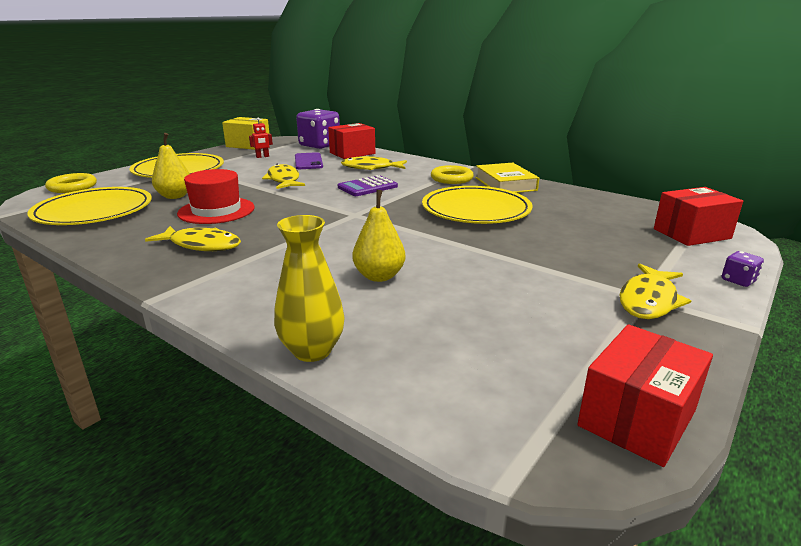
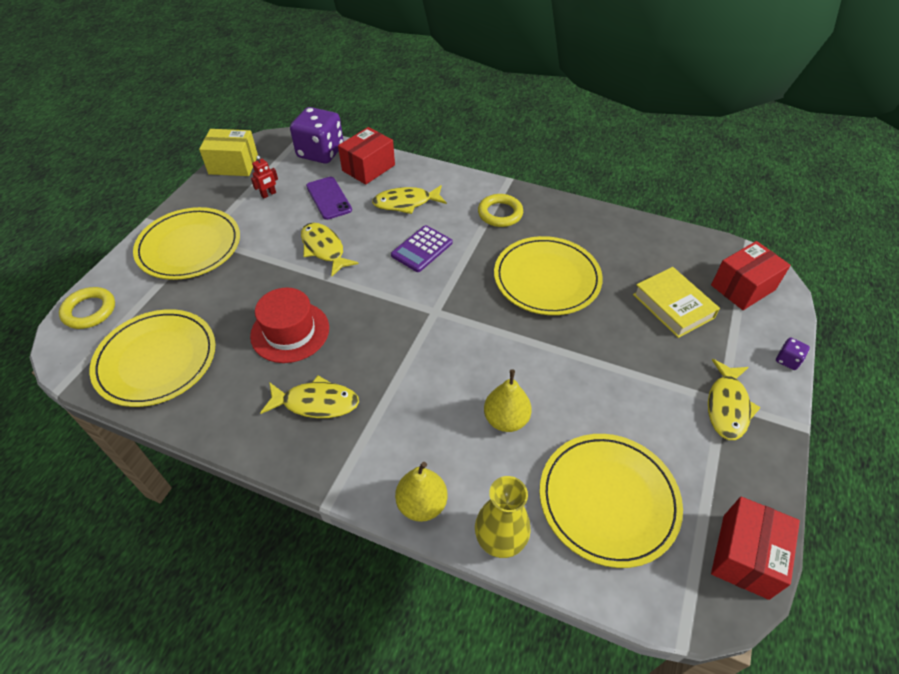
camera: 15 degrees left, 25 degrees up
yellow pear [152,133,190,199] -> yellow pear moved to [395,462,447,522]
yellow book [475,163,539,193] -> yellow book moved to [633,267,720,338]
none -> yellow plate [540,434,683,568]

